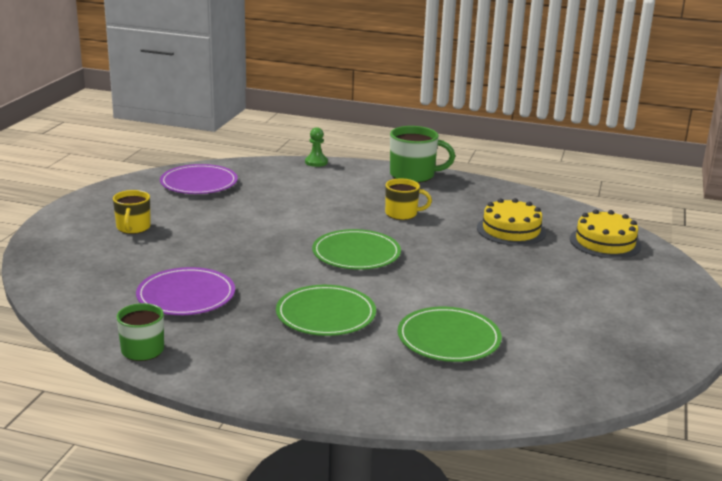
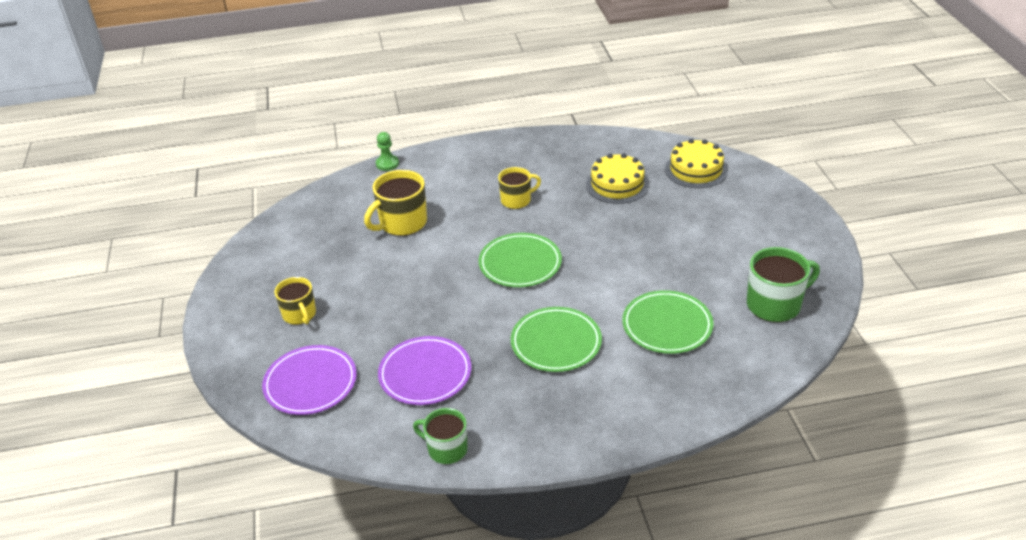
camera: 25 degrees left, 15 degrees up
purple plate [160,164,238,194] -> purple plate moved to [262,345,357,415]
green mug [390,126,455,183] -> green mug moved to [747,247,820,322]
none -> yellow mug [364,170,427,236]

